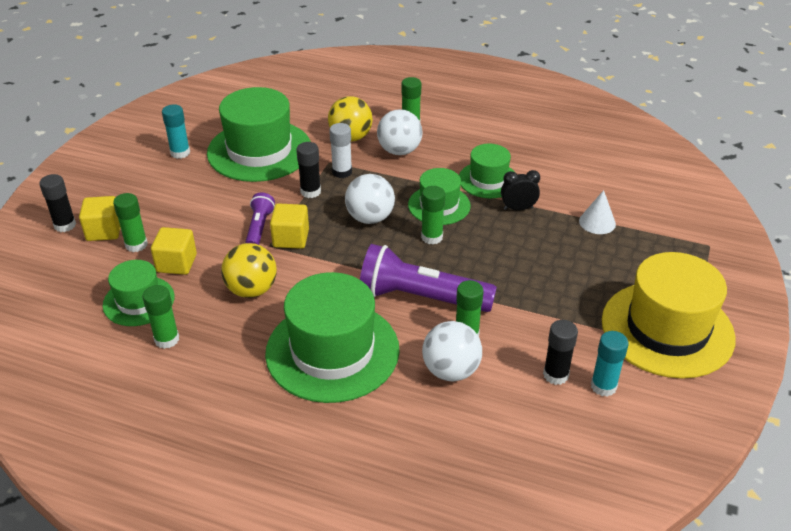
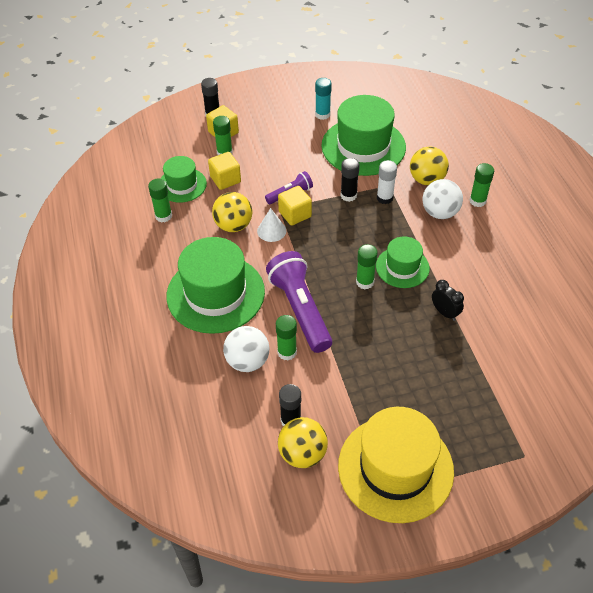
camera: 55 degrees right, 10 degrees up
white ball [345,174,395,224] -> none
green hat [459,144,516,198] -> none
white cone [579,190,616,234] -> white cone moved to [257,208,286,242]
turquoise glue stick [591,331,629,396] -> yellow ball [278,417,328,468]

